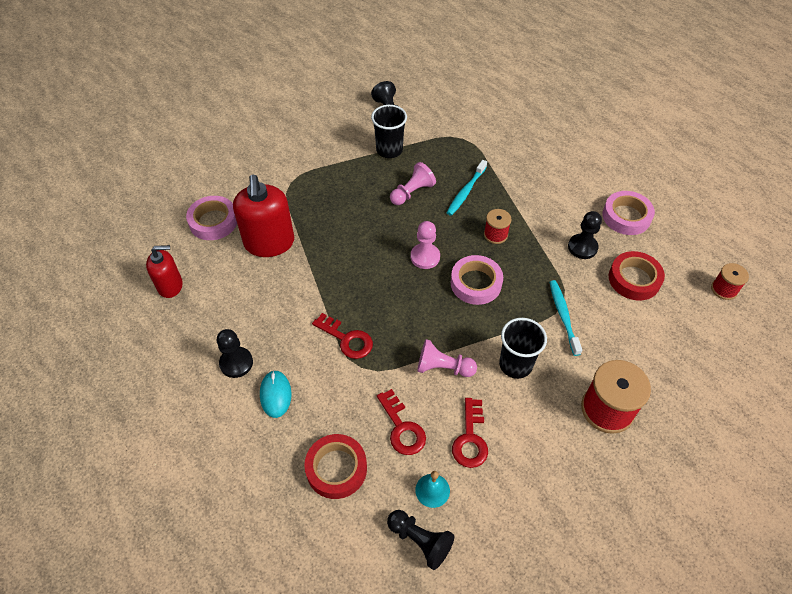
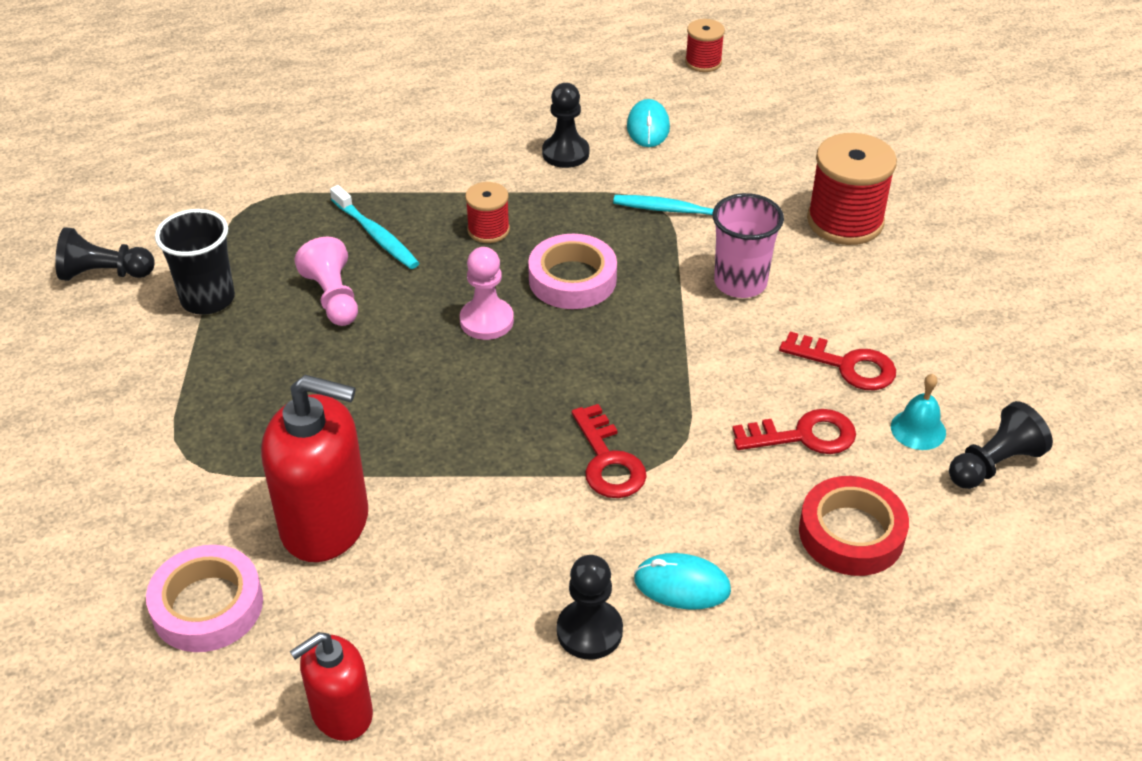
camera: 70 degrees left, 10 degrees down
red soap dispenser [146,245,183,298] -> red soap dispenser turned 135 degrees counterclockwise [290,632,373,741]
red key [312,313,373,359] -> red key turned 105 degrees clockwise [572,404,647,498]
pink pawn [417,339,477,377] -> none
black cup [499,318,547,379] -> pink cup [713,193,784,298]
pink tape [602,191,655,235] -> none
red tape [609,251,665,301] -> turquoise mouse [627,99,670,147]

